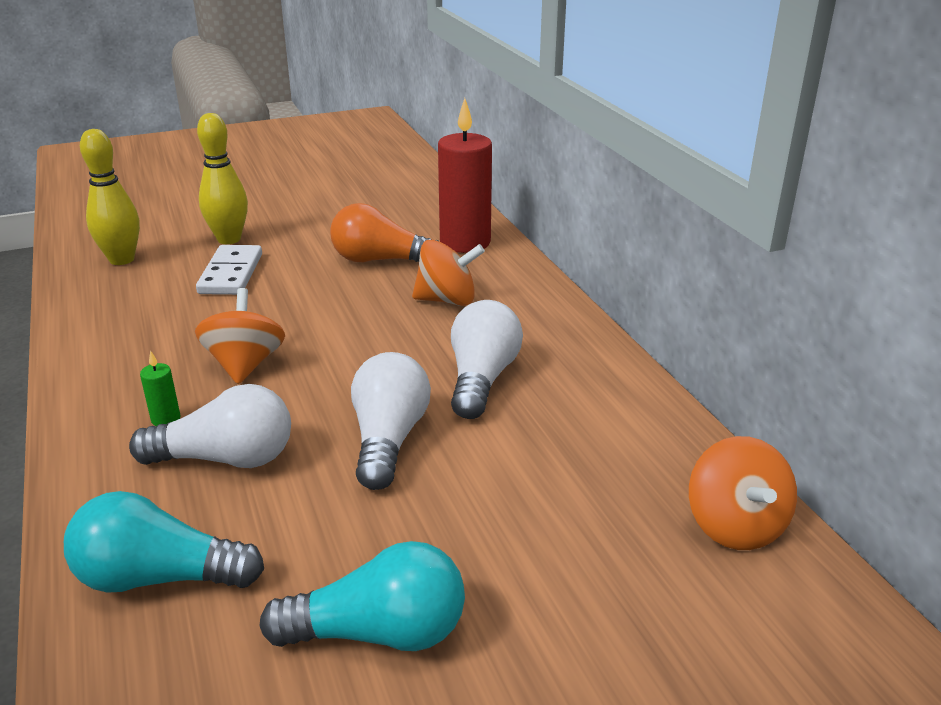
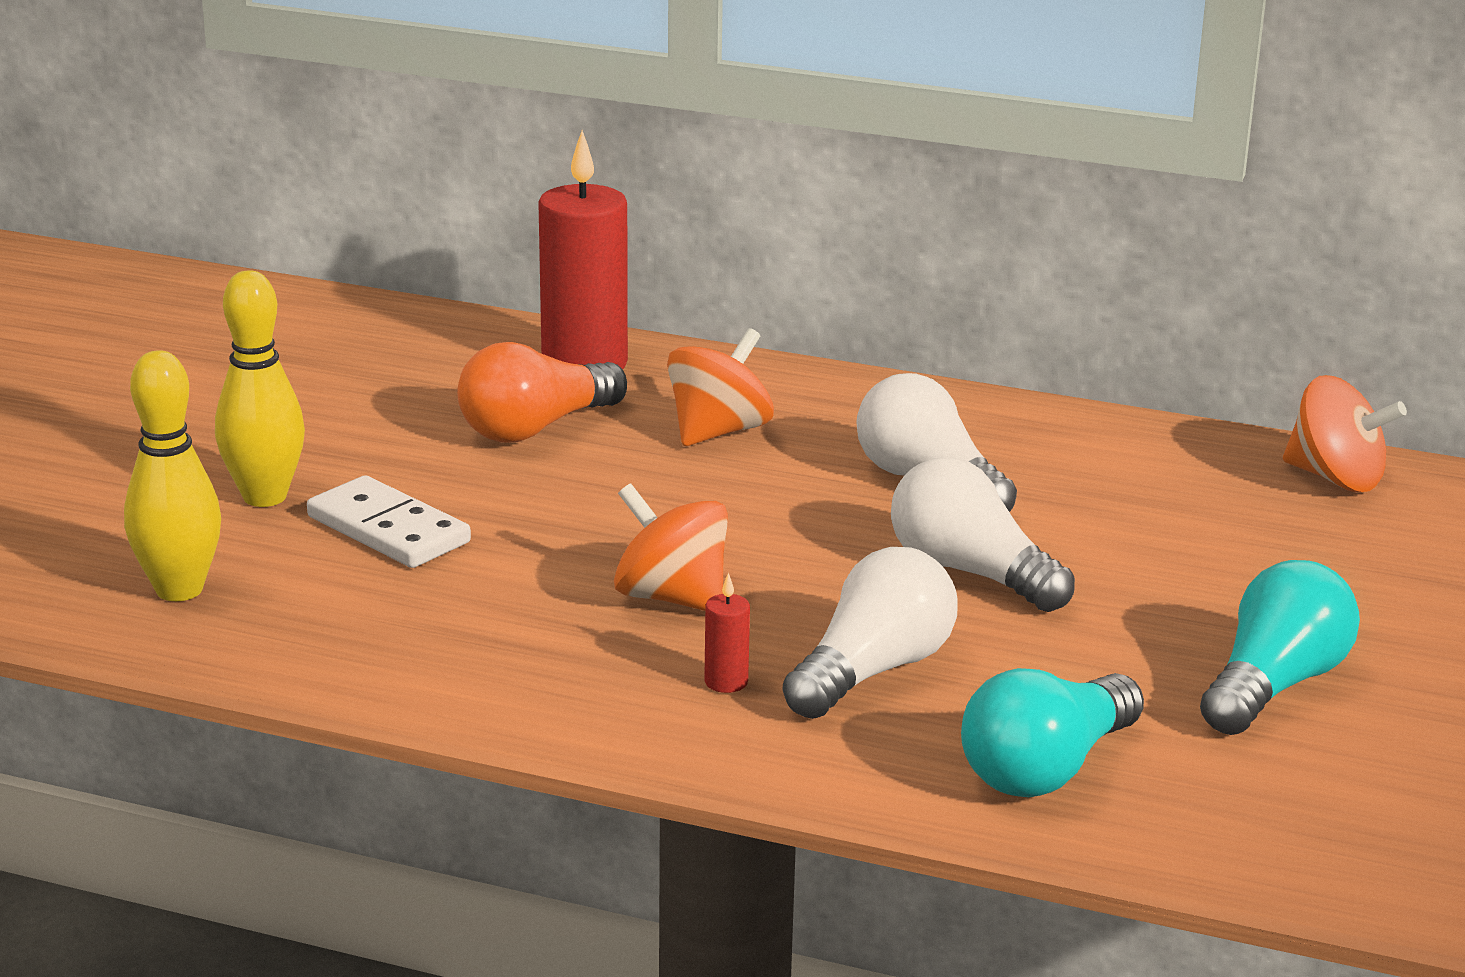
camera: 50 degrees left, 5 degrees down
green candle [140,350,180,426] -> red candle [704,573,750,693]

